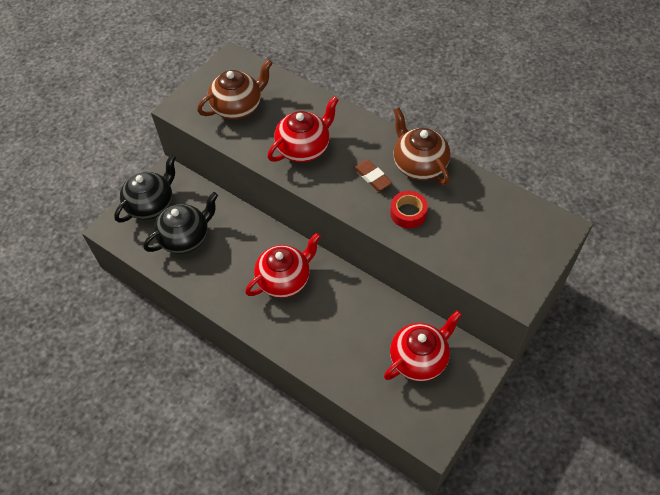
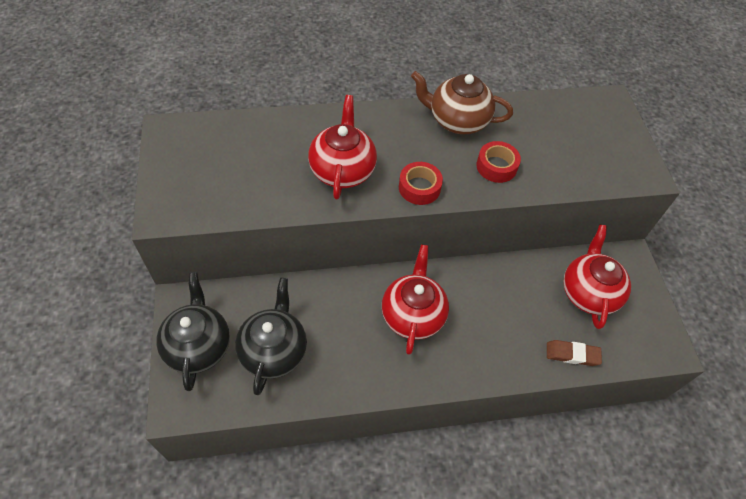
camera: 50 degrees left, 0 degrees up
brown teapot [197,59,272,120] -> none
brown eraser [354,160,392,191] -> brown eraser moved to [547,340,602,366]
none -> red tape [399,162,443,205]

